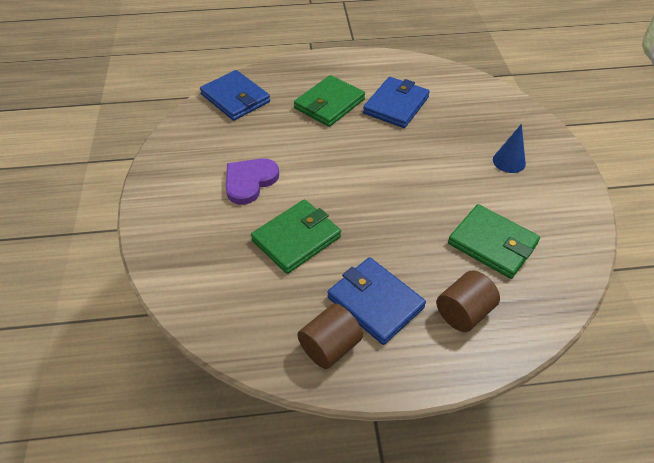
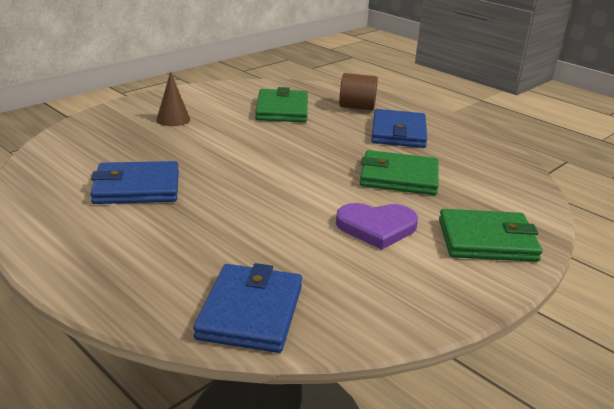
camera: 130 degrees left, 20 degrees down
green wallet [294,75,365,127] -> green wallet moved to [439,209,543,262]
brown cylinder [297,304,363,369] -> none
blue cone [493,124,526,173] -> brown cone [156,72,190,126]

